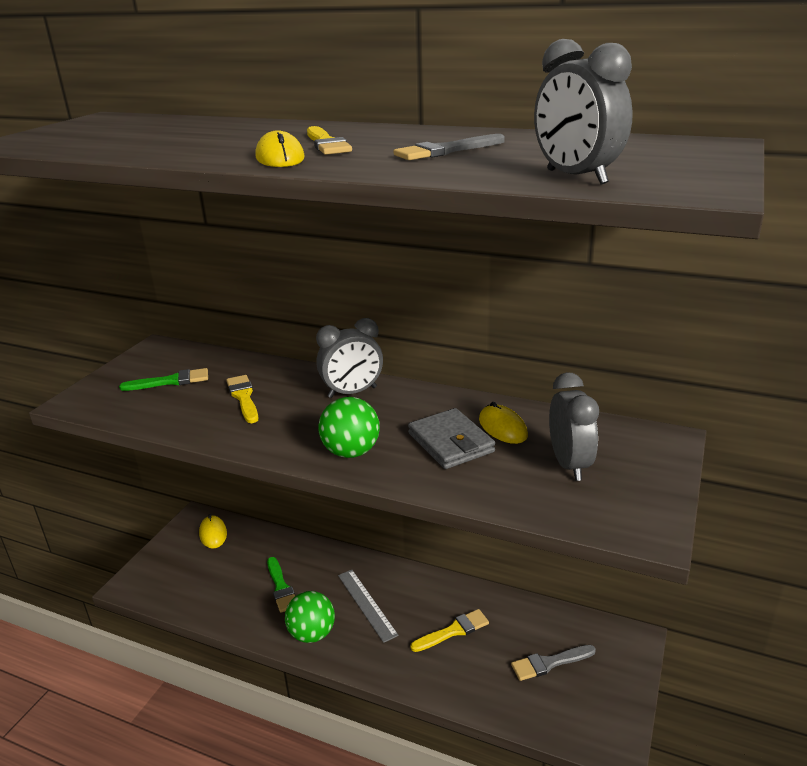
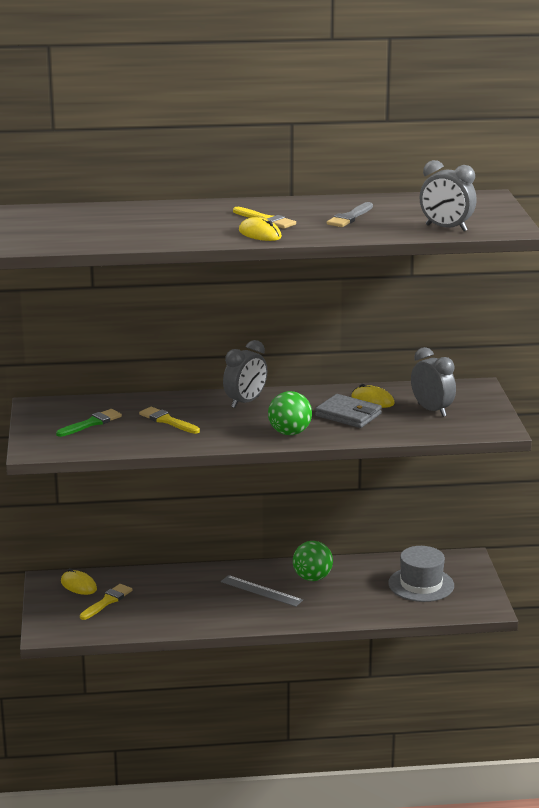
camera: 30 degrees left, 5 degrees down
green brush [267,557,295,613] -> none
green ball [285,591,335,643] -> green ball moved to [293,541,333,581]
yellow brush [410,609,489,652] -> yellow brush moved to [80,584,132,620]
grey brush [511,645,596,681] -> grey hat [388,546,454,602]

